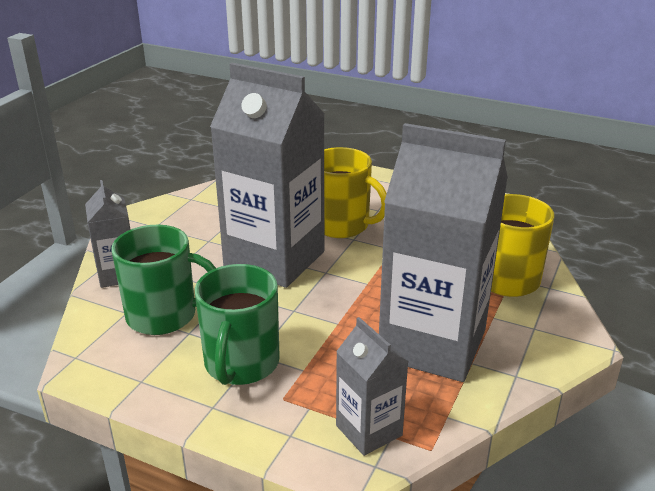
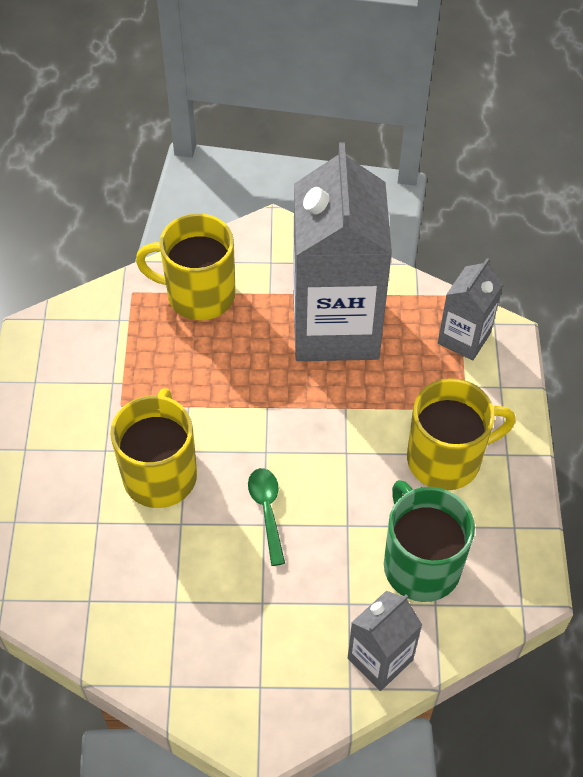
camera: 115 degrees left, 25 degrees up
green mug [195,264,280,385] -> yellow mug [407,378,515,491]
grey carton [210,63,325,288] -> green spoon [248,468,285,566]

